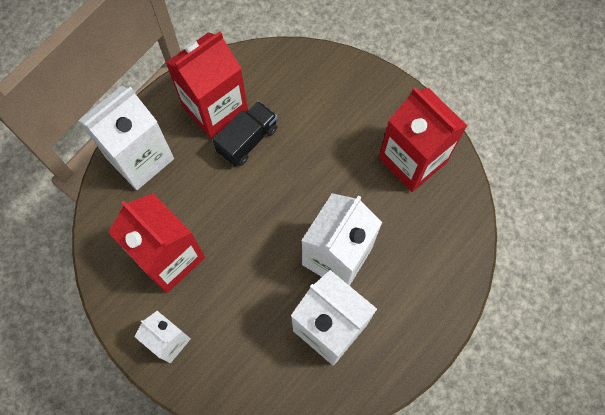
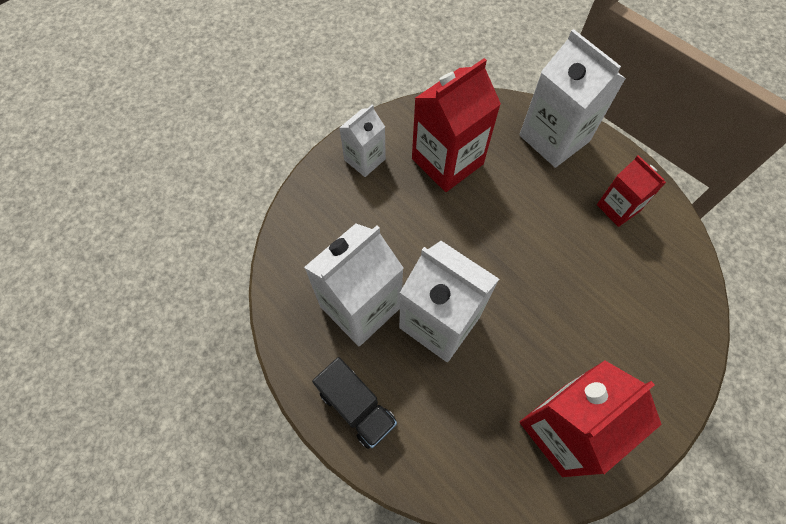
camera: 95 degrees right, 5 degrees down
red carton [165,31,248,138] -> red carton [597,155,666,227], size x0.58
black truck [213,101,277,166] -> black truck moved to [312,357,397,449]

